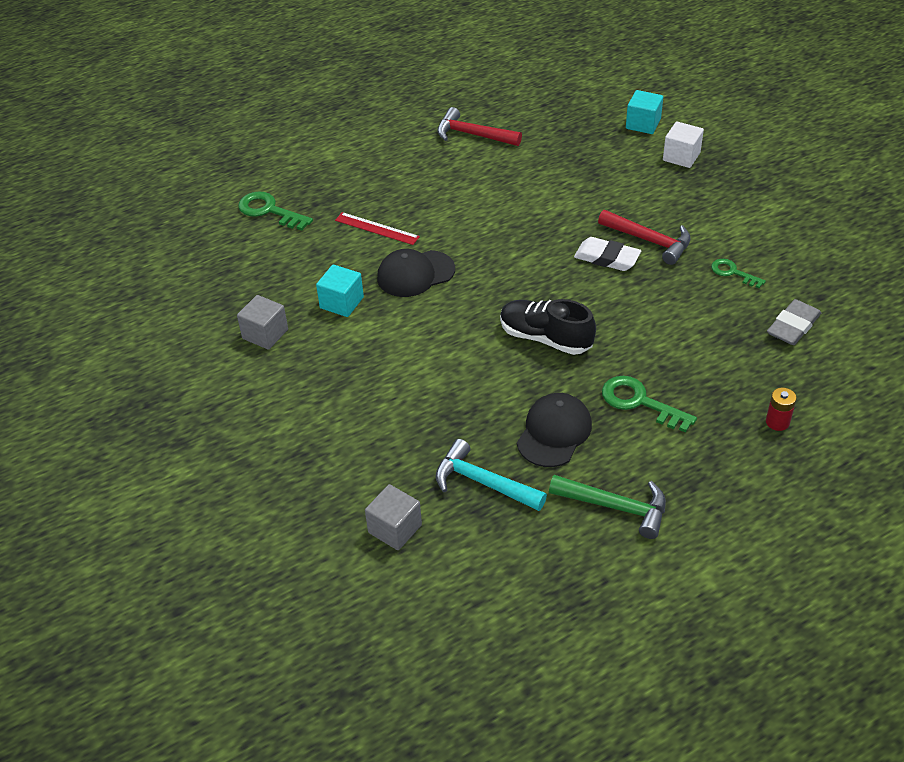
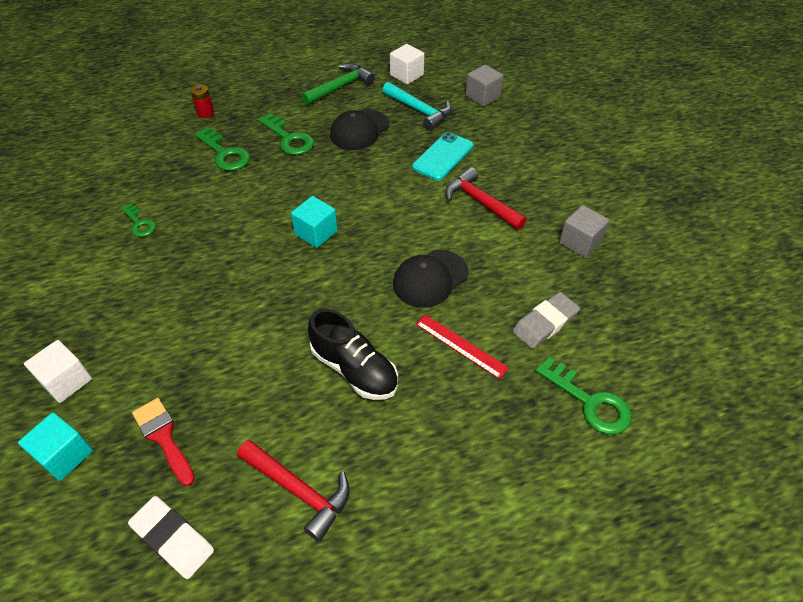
camera: 170 degrees left, 5 degrees up
turquoise cube [316,265,364,317] -> turquoise cube moved to [291,196,338,248]
black cap [377,249,455,297] -> black cap turned 150 degrees clockwise [393,250,468,308]
black shoe [500,299,596,355] -> black shoe moved to [308,309,398,400]
green hammer [549,475,666,539] -> green hammer turned 105 degrees clockwise [301,63,375,105]
white eraser [574,237,641,271] -> white eraser moved to [128,496,214,579]
red hammer [598,210,691,265] -> red hammer moved to [445,167,527,230]
grey eraser [767,299,821,345] -> grey eraser moved to [512,292,580,349]
none -> red brush [132,398,195,486]
none -> green key [194,127,250,171]
none -> white cube [390,44,424,84]
none -> turquoise phone [412,132,473,180]

